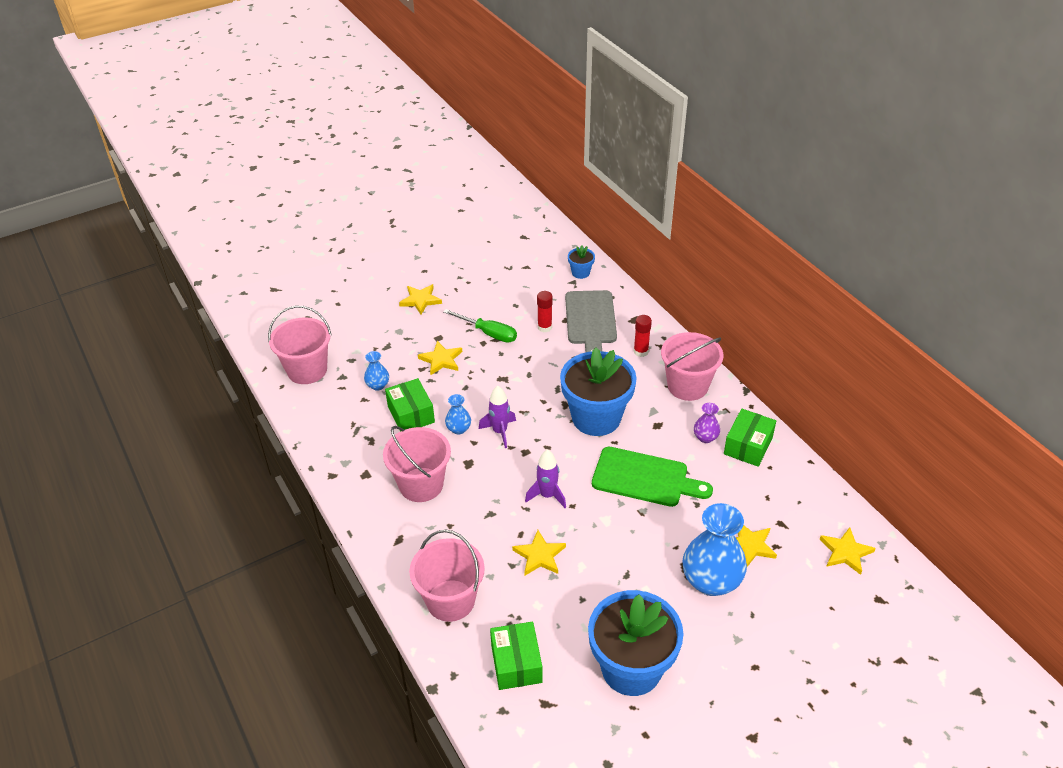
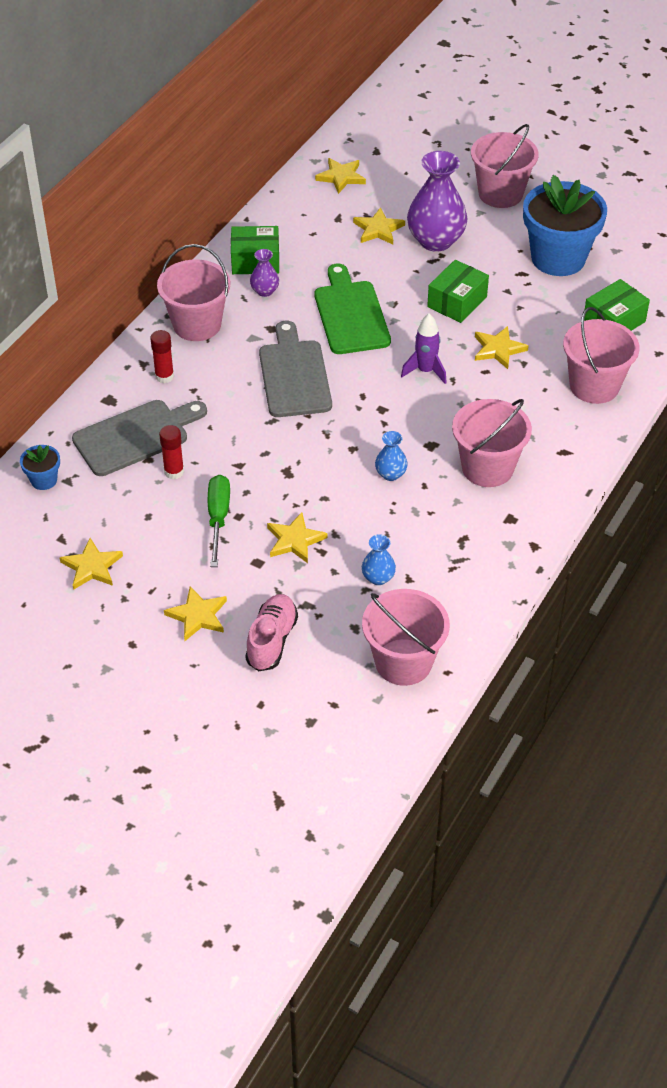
camera: 120 degrees left, 5 degrees up
green box [385,378,435,432] -> green box moved to [427,260,489,323]
purple rocket [479,386,516,448] -> none
blue flower pot [560,348,637,436] -> grey cutting board [259,321,332,417]
blue vase [683,503,747,596] -> purple vase [407,151,467,252]
none -> yellow star [60,538,123,590]
none -> pink shoe [245,594,298,671]
none -> pink bucket [471,124,539,208]

